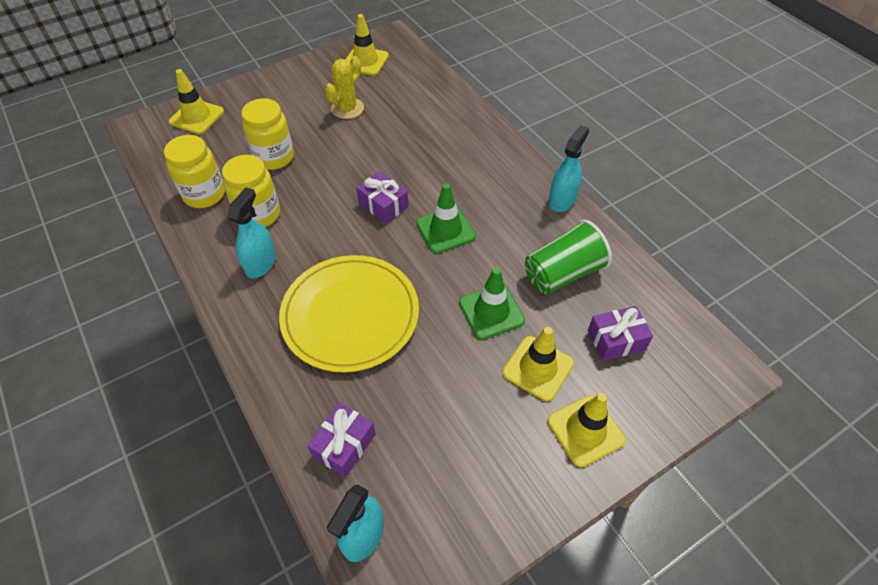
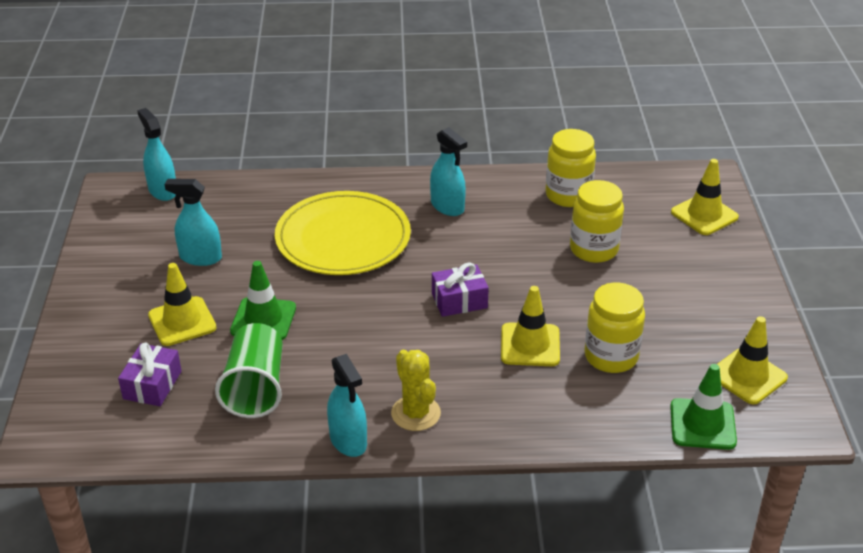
camera: 120 degrees right, 15 degrees down
yellow jar [222,155,280,227] -> yellow jar moved to [584,282,645,373]
purple gift [307,403,376,477] -> none
yellow cactus [325,56,364,119] -> yellow cactus moved to [391,350,441,431]
green traffic cone [416,183,476,253] -> green traffic cone moved to [670,364,737,450]
yellow traffic cone [547,393,626,467] -> yellow traffic cone moved to [501,286,560,366]
none -> turquoise spray bottle [164,179,222,266]

